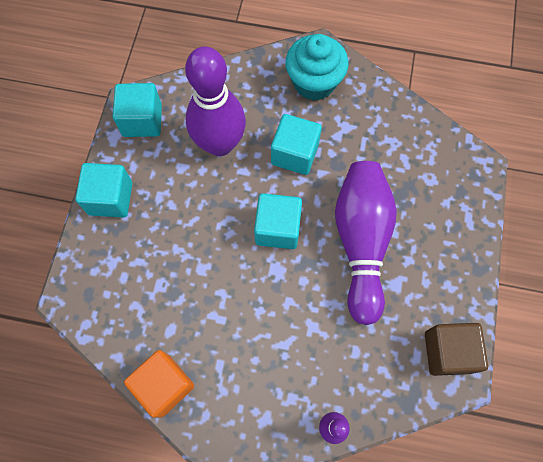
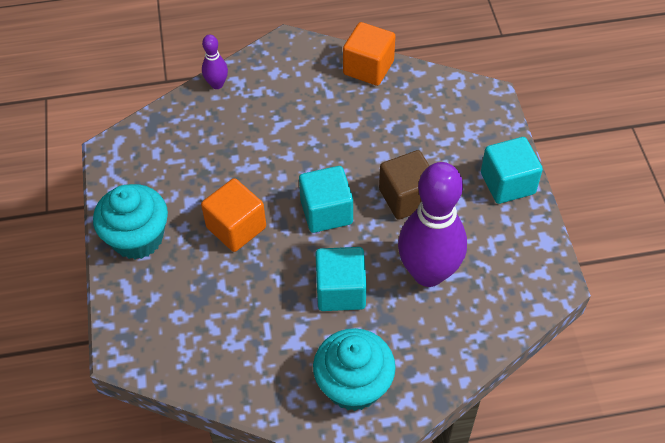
camera: 160 degrees right, 15 degrees down
turquoise cube [113,83,162,137] -> none
purple bowling pin [335,161,397,325] -> orange cube [201,178,266,252]
brown cube [425,323,488,376] -> brown cube moved to [379,150,430,220]
none -> turquoise cupcake [93,184,168,259]

